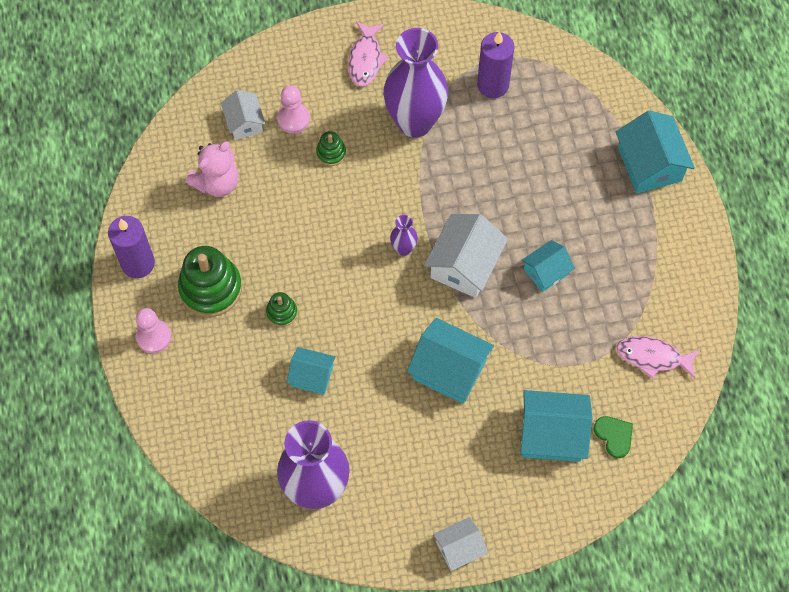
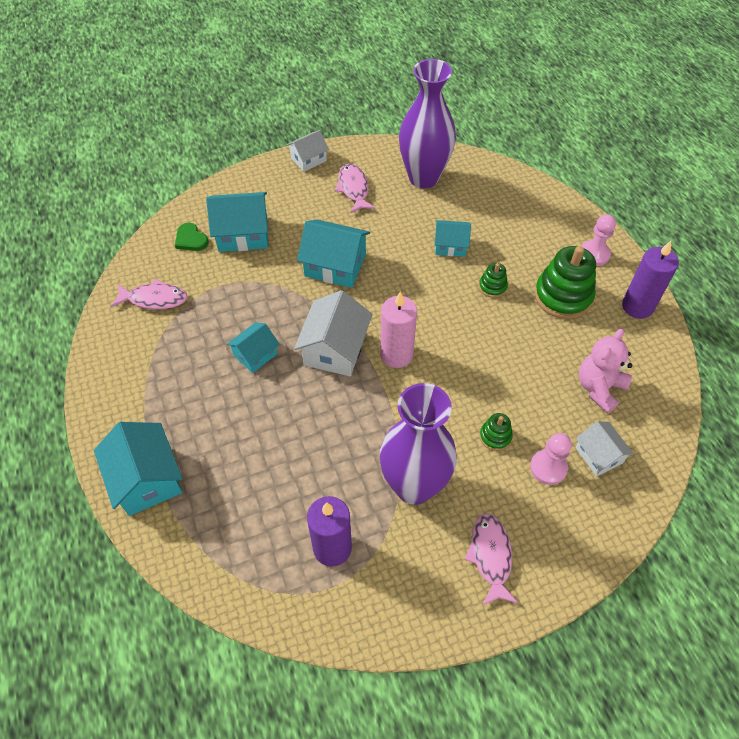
camera: 170 degrees right, 10 degrees down
purple vase [390,215,418,256] -> pink candle [380,292,417,368]
none -> pink fish [335,164,375,214]

